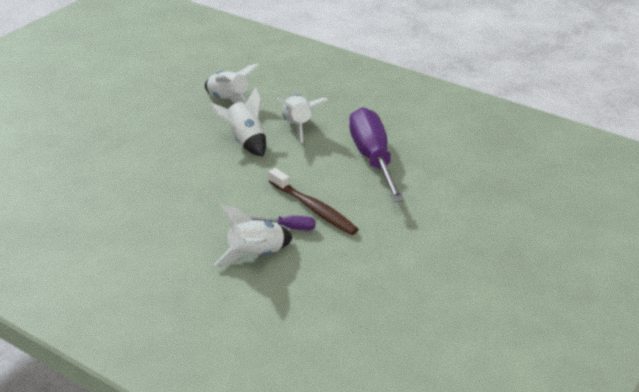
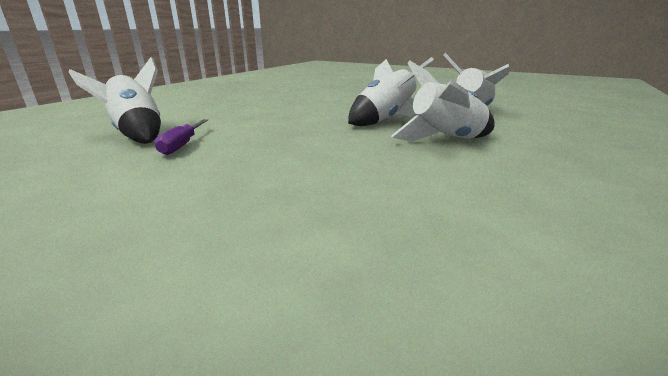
camera: 85 degrees right, 10 degrees down
brown toothbrush [269,168,359,235] -> none
purple screwdriver [349,107,404,202] -> none

